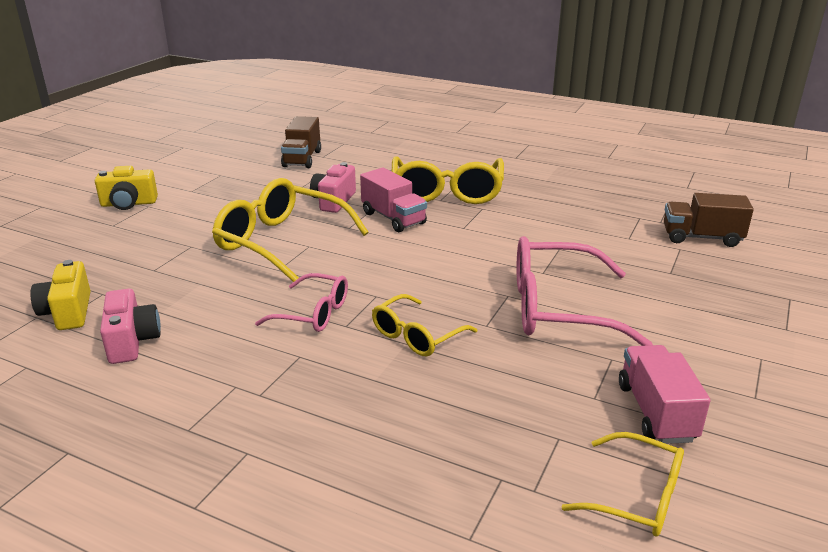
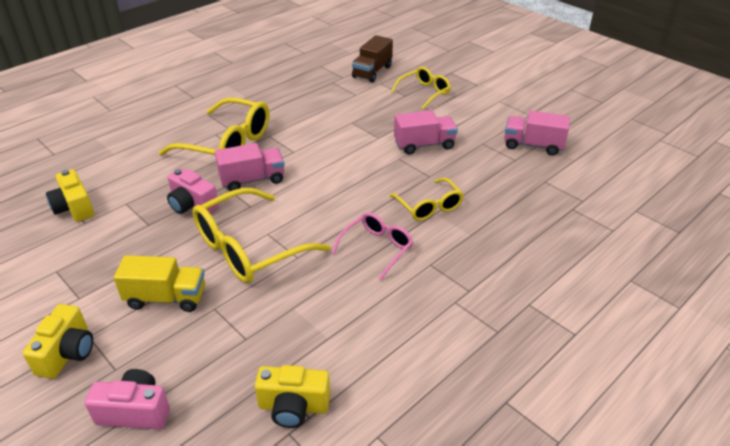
camera: 70 degrees left, 10 degrees up
pink camera [100,289,161,364] -> pink camera moved to [85,369,170,430]
brown truck [281,116,321,168] -> yellow camera [46,169,94,222]
pink glasses [517,236,653,346] -> pink truck [394,110,458,154]
yellow glasses [561,432,684,537] -> yellow glasses moved to [391,67,451,109]
none -> yellow truck [114,255,205,312]

